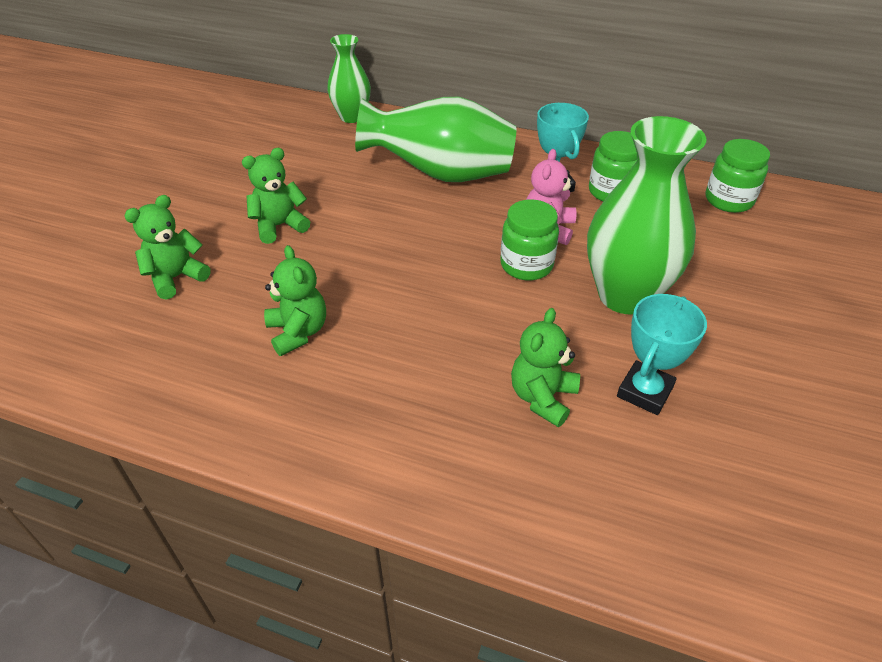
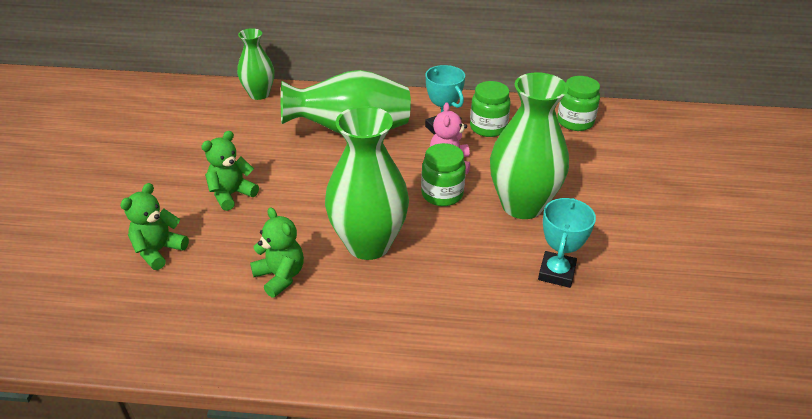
camera: 15 degrees left, 5 degrees down
green teddy bear [511,308,580,427] -> none
none -> green vase [325,106,409,260]

